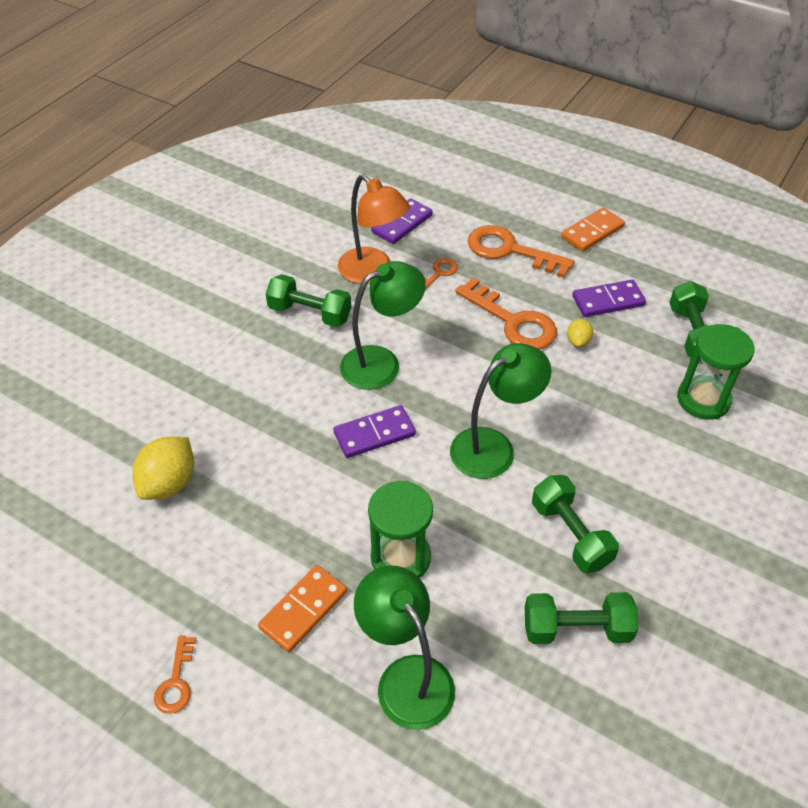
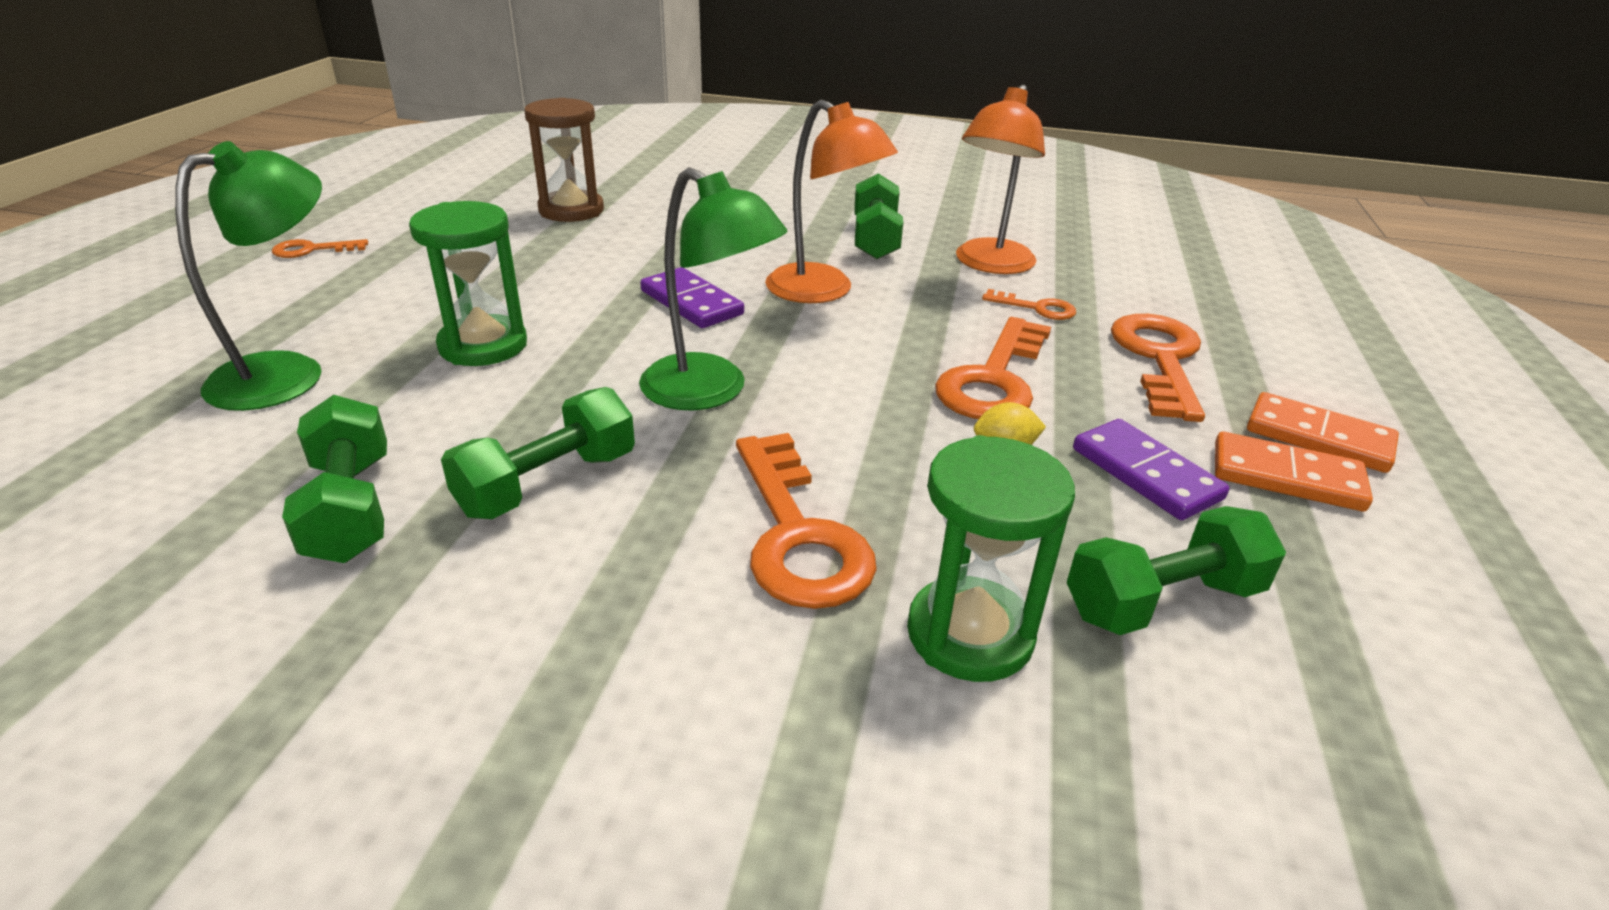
camera: 70 degrees right, 15 degrees down
yellow lemon [133,437,194,500] -> brown hourglass [524,98,604,222]
orange domino [258,565,347,653] -> orange domino moved to [1215,432,1373,511]
green lamp [340,261,426,390] -> orange lamp [765,99,898,303]
purple domino [371,198,433,244] -> none
none -> orange key [736,433,877,609]

